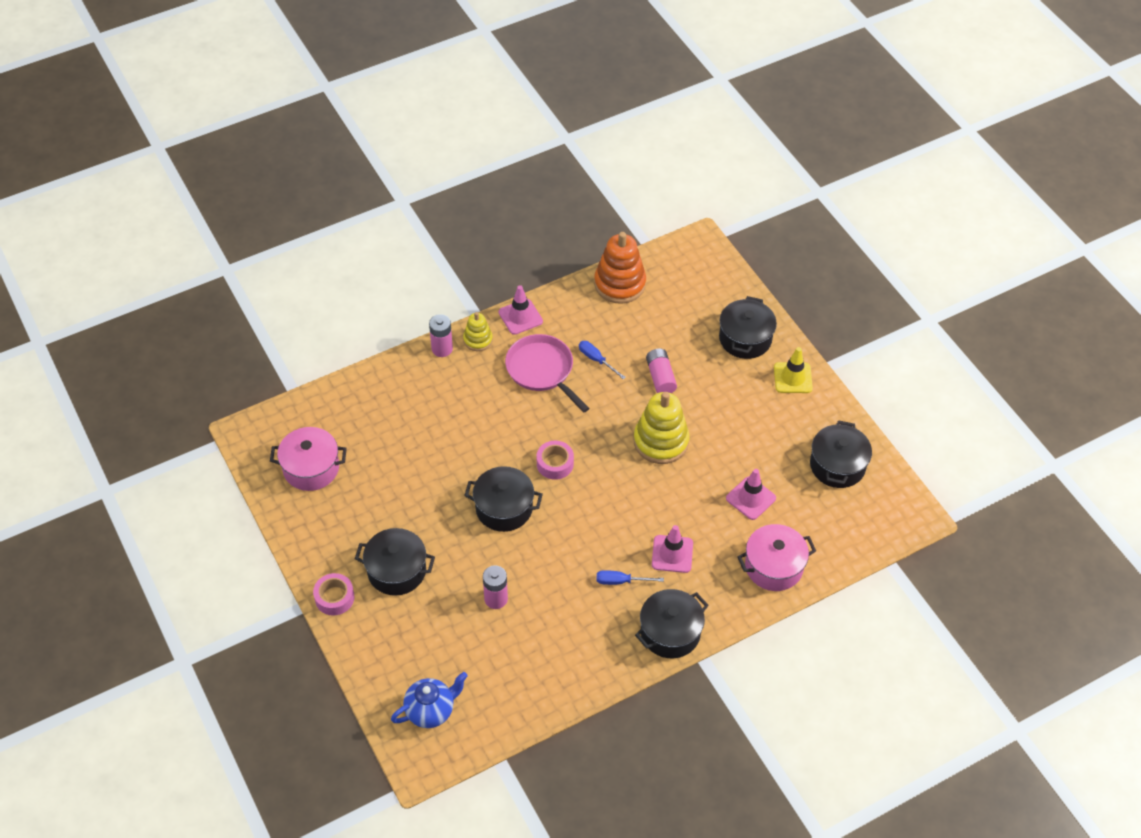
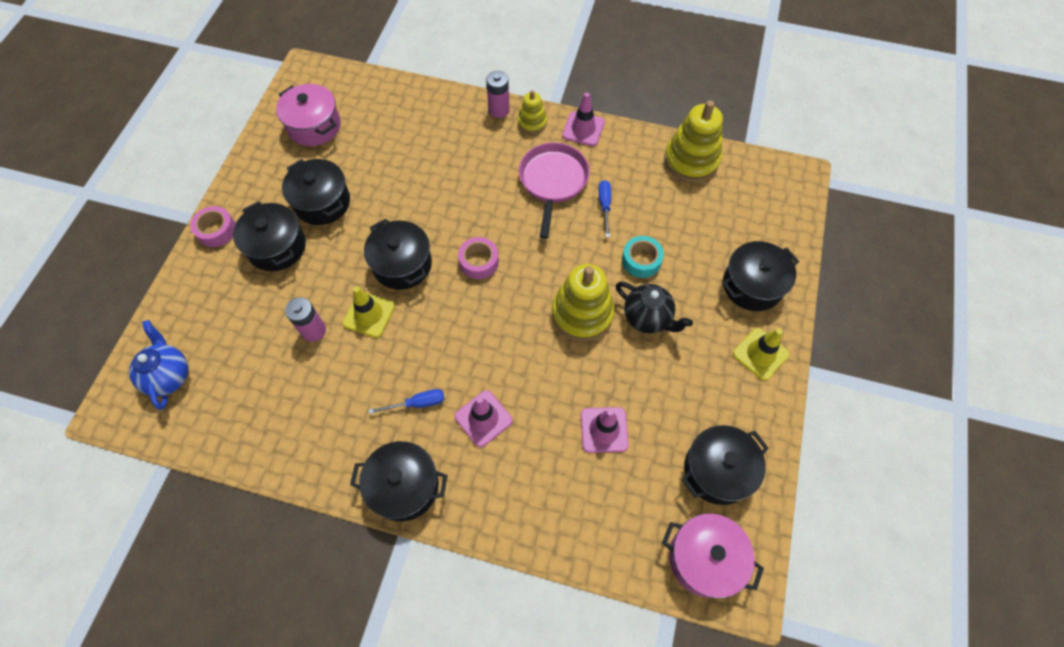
camera: 45 degrees right, 10 degrees up
blue teapot [391,672,468,728] -> blue teapot turned 120 degrees counterclockwise [129,320,188,410]
orange stacking toy [594,232,646,304] -> yellow stacking toy [664,101,723,182]
blue screwdriver [596,570,664,585] -> blue screwdriver turned 120 degrees clockwise [369,389,445,414]
pink battery [646,348,677,393] -> turquoise tape [622,236,664,278]
pink pot [737,524,816,591] -> pink pot moved to [662,513,764,598]
none -> black pot [282,159,350,225]
none -> yellow traffic cone [343,287,395,338]
none -> black teapot [616,282,693,334]

